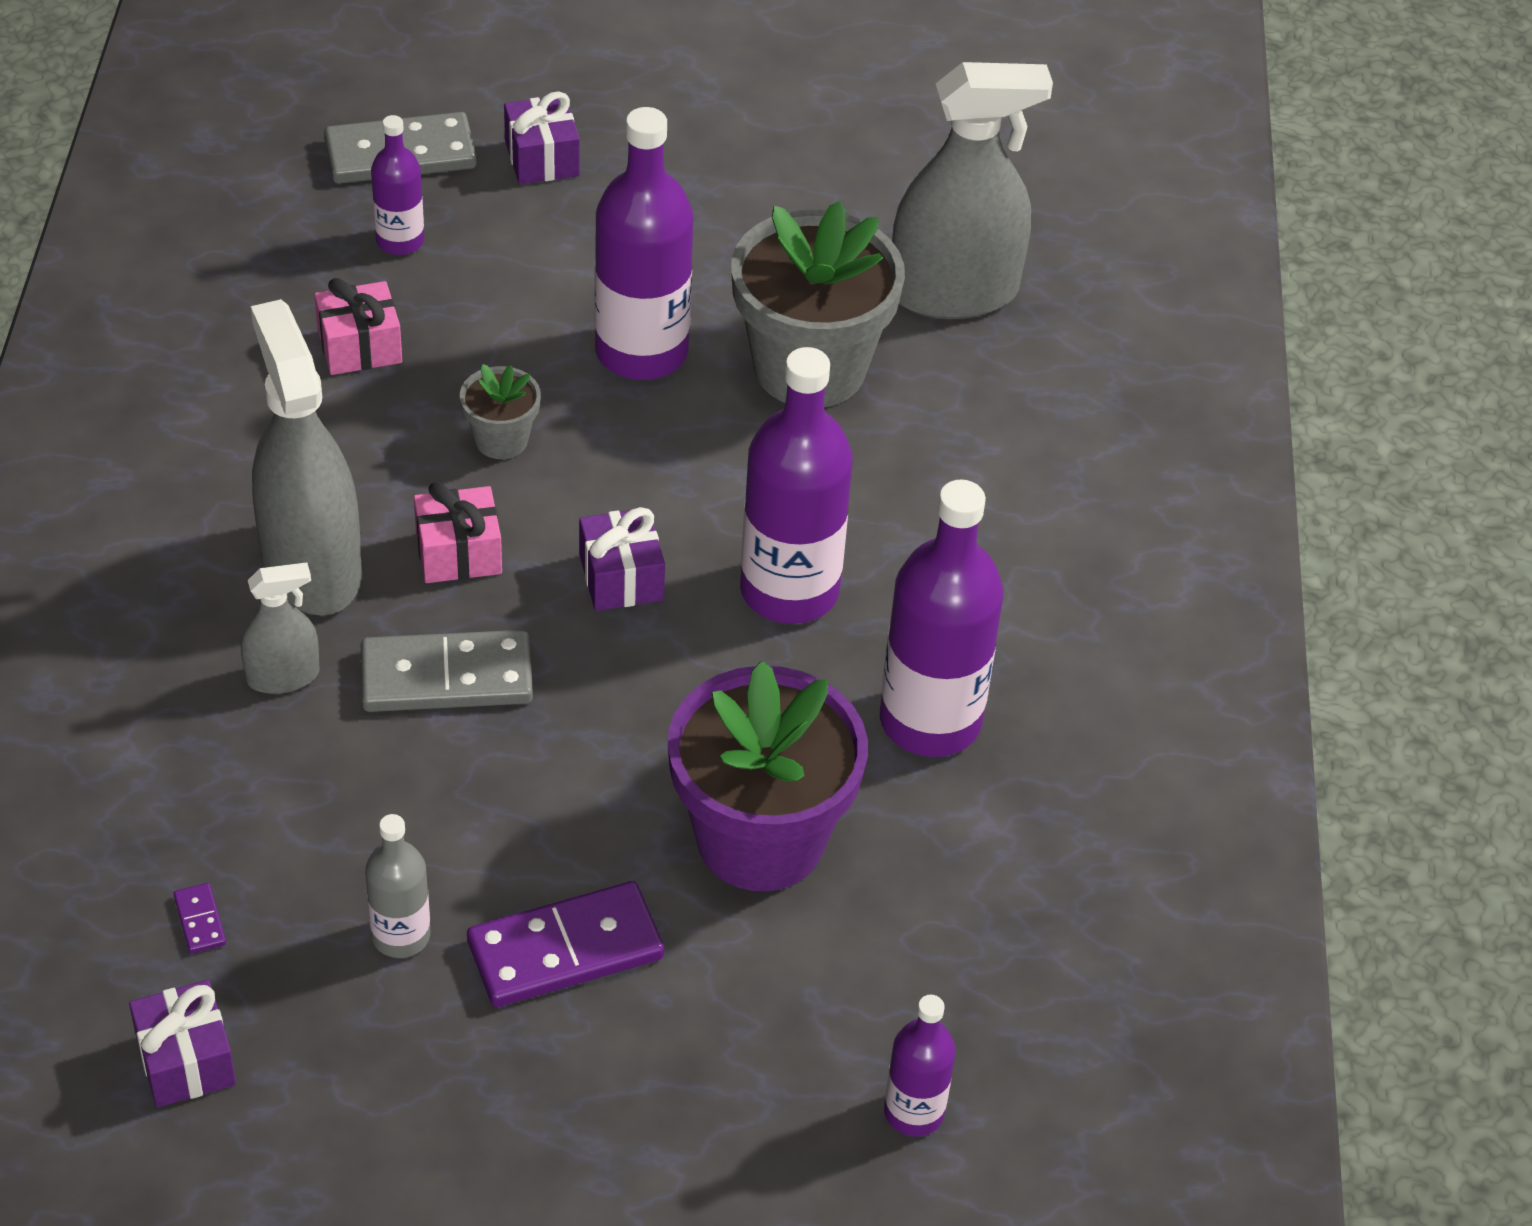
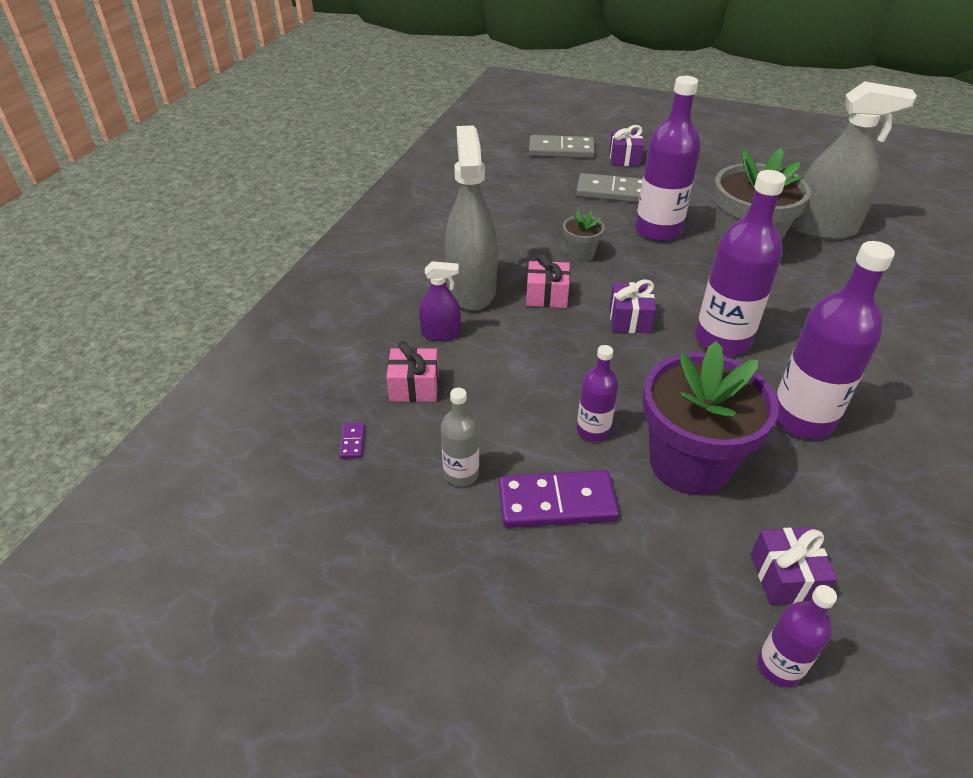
camera: 20 degrees right, 5 degrees down
purple gift [129,980,236,1108] -> purple gift moved to [751,527,837,605]
grey spray bottle [241,562,320,694] -> purple spray bottle [419,261,461,341]
pink gift [314,278,402,375] -> pink gift moved to [386,341,439,402]
grey domino [361,630,533,712] -> grey domino moved to [576,173,643,203]
purple bottle [371,115,424,255] -> purple bottle moved to [577,345,618,442]

